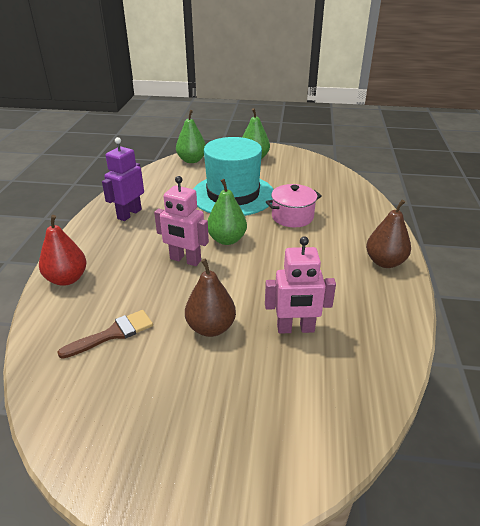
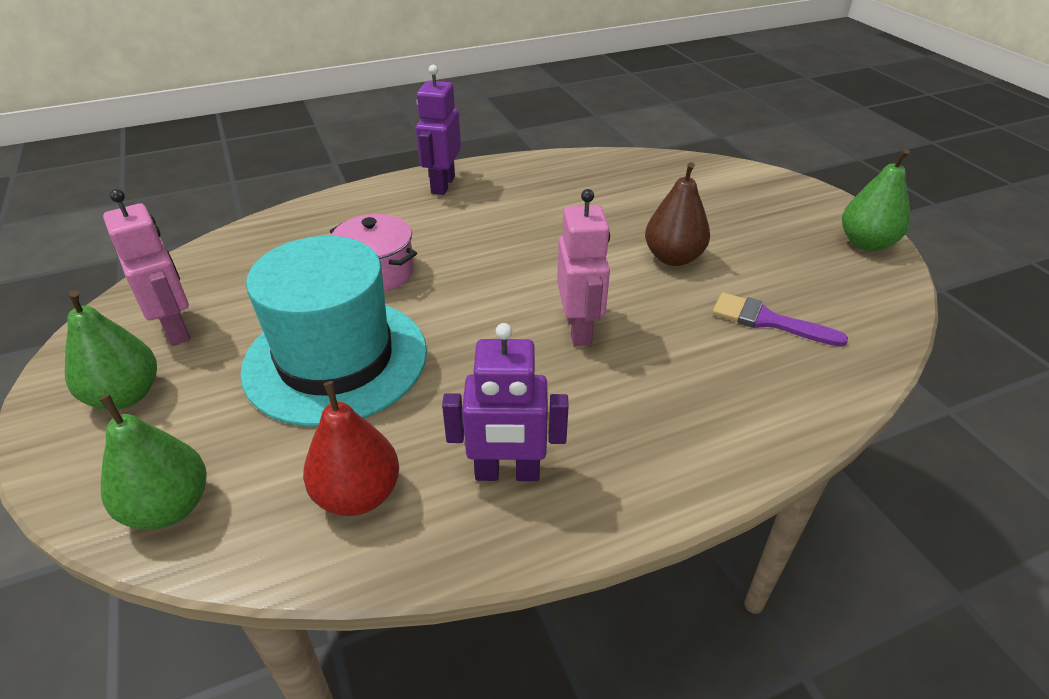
camera: 120 degrees left, 5 degrees up
red pear [39,215,87,286] -> red pear moved to [303,381,399,516]
brown brush [57,310,153,359] -> purple brush [712,292,848,347]
green pear [208,179,247,245] -> green pear moved to [842,149,910,251]
pink robot [265,236,336,334] -> pink robot moved to [103,189,191,346]
brown pear [366,200,411,268] -> purple robot [416,65,461,195]

